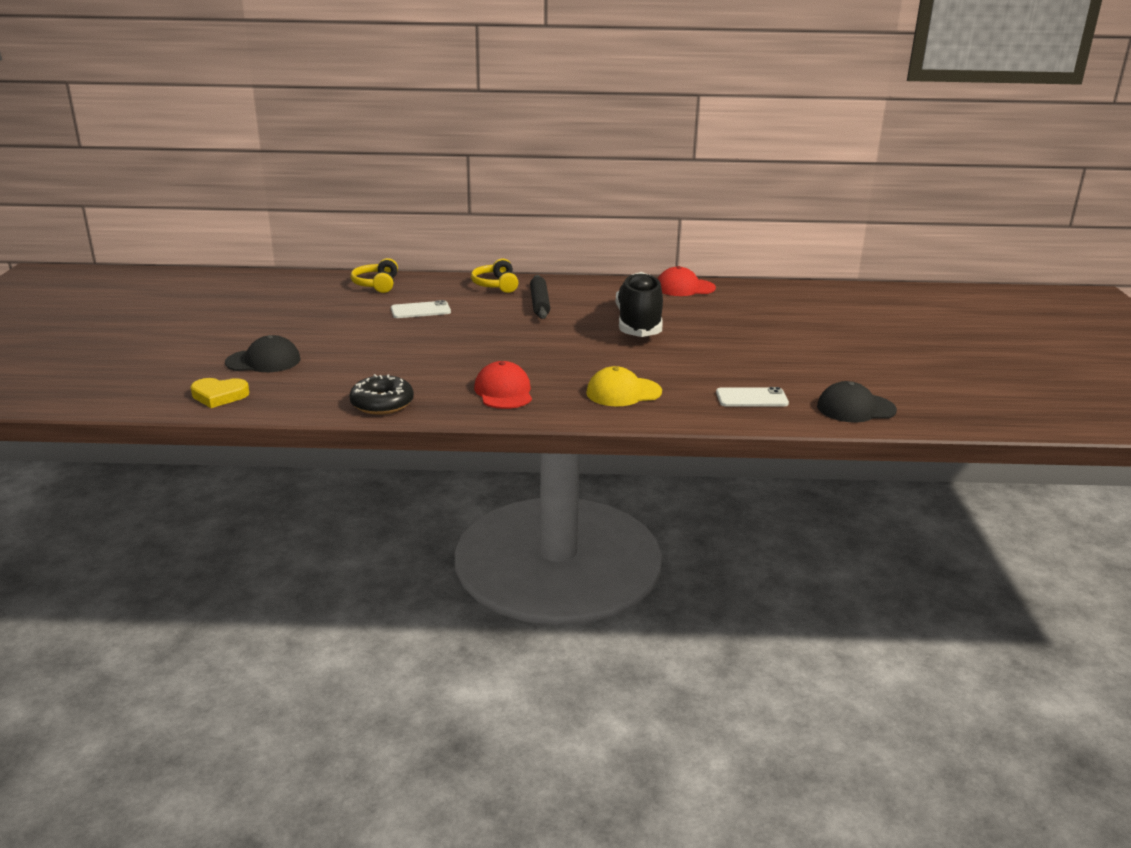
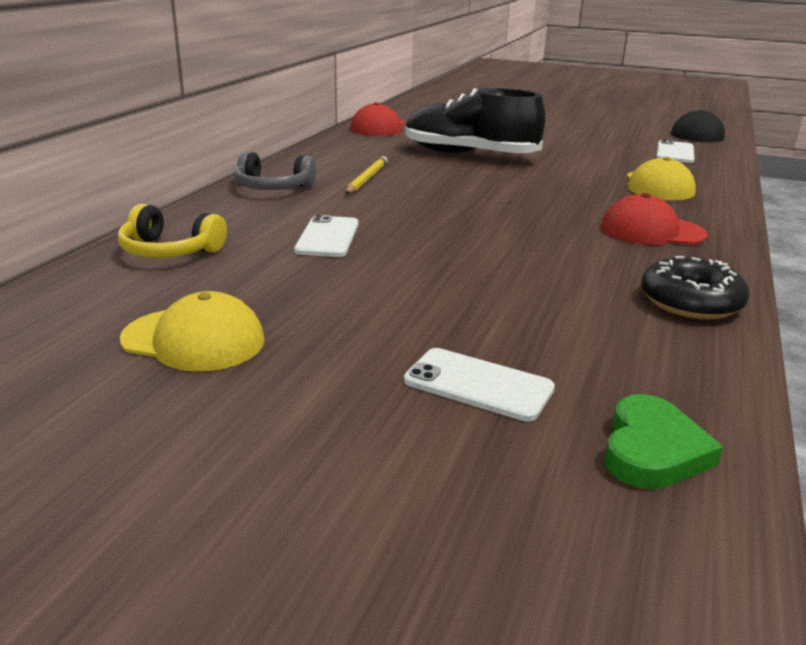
camera: 70 degrees left, 0 degrees up
yellow heart [191,378,249,408] -> green heart [604,394,723,489]
black cap [225,335,300,372] -> white phone [404,348,555,422]
yellow headphones [471,259,518,293] -> grey headphones [235,152,316,190]
black rolling pin [530,275,550,319] -> yellow pencil [345,156,388,194]
none -> yellow cap [120,291,264,372]

